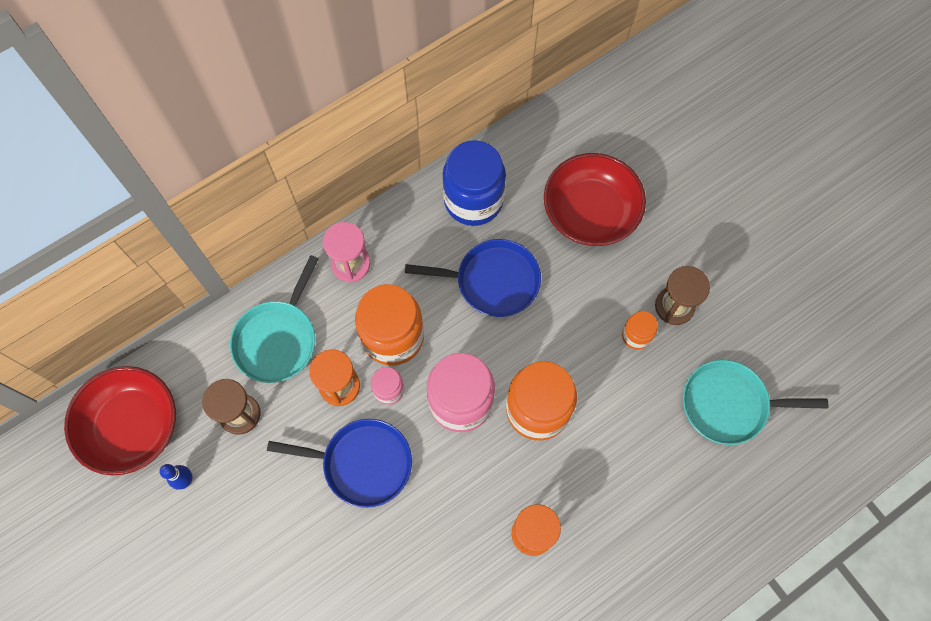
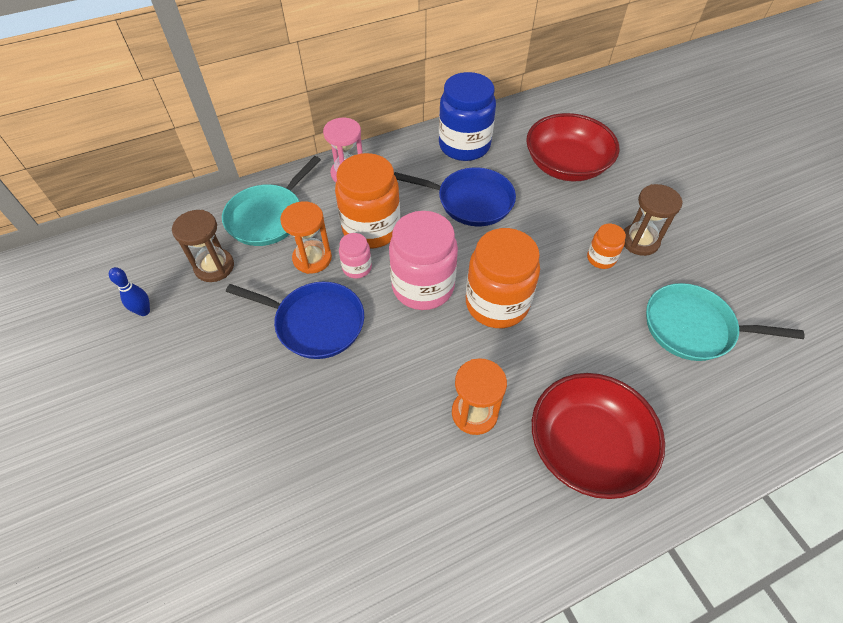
camera: 10 degrees right, 15 degrees down
red bowl [64,366,176,476] -> red bowl moved to [532,373,665,499]

